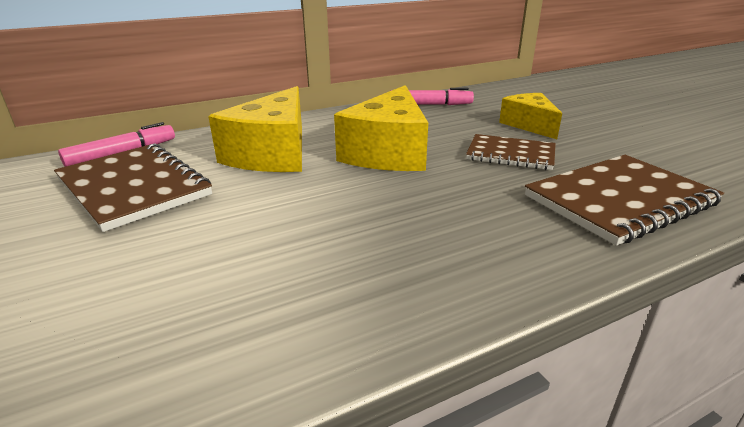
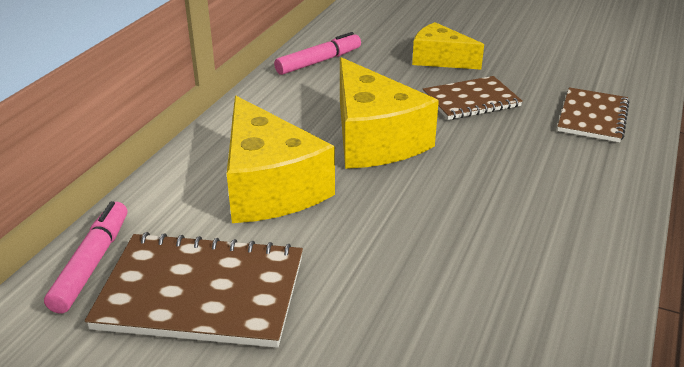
camera: 40 degrees left, 5 degrees up
brown notebook [525,155,724,246] -> brown notebook [557,87,630,142], size x0.64

